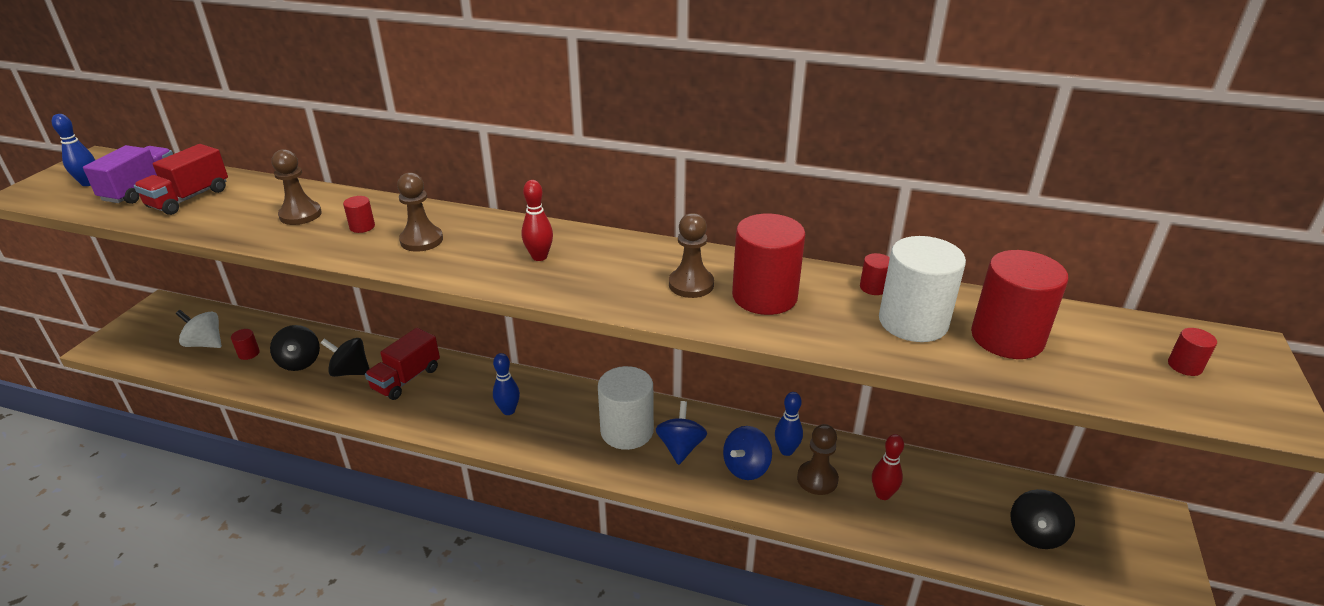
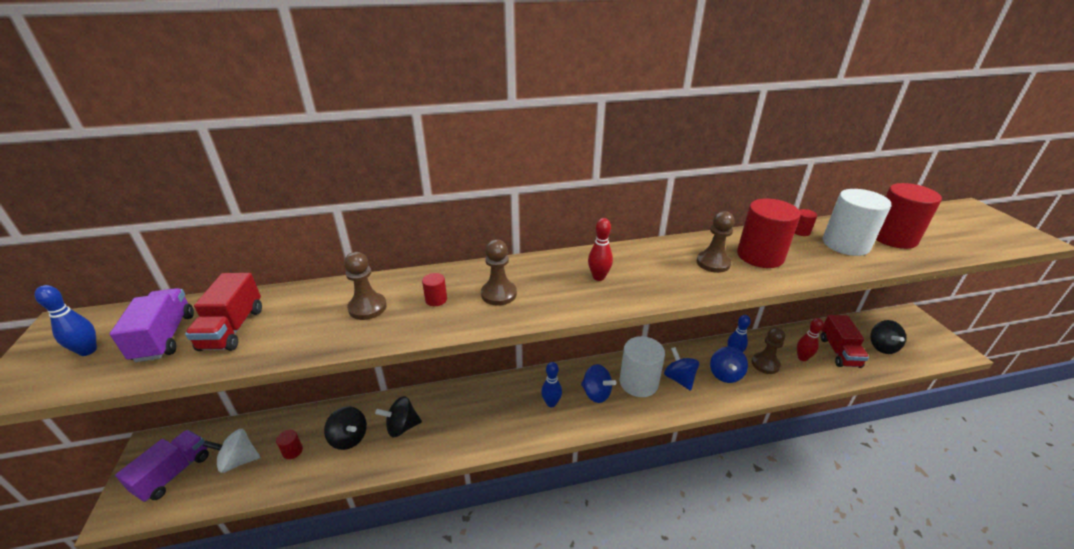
camera: 30 degrees left, 0 degrees up
red truck [365,328,440,400] -> red truck moved to [821,315,869,368]
red cylinder [1168,328,1217,376] -> none
none -> purple truck [115,430,209,502]
none -> blue spinning top [581,364,616,403]

